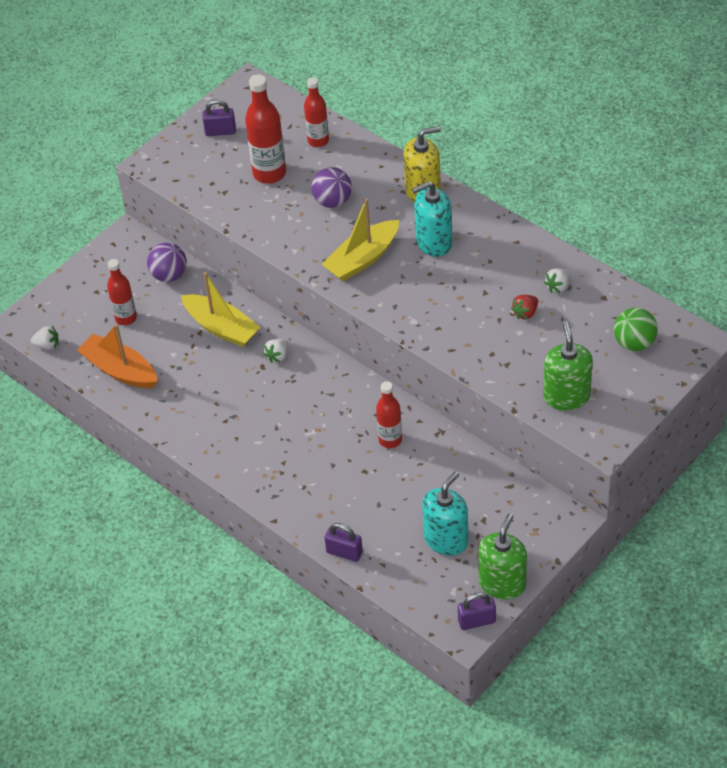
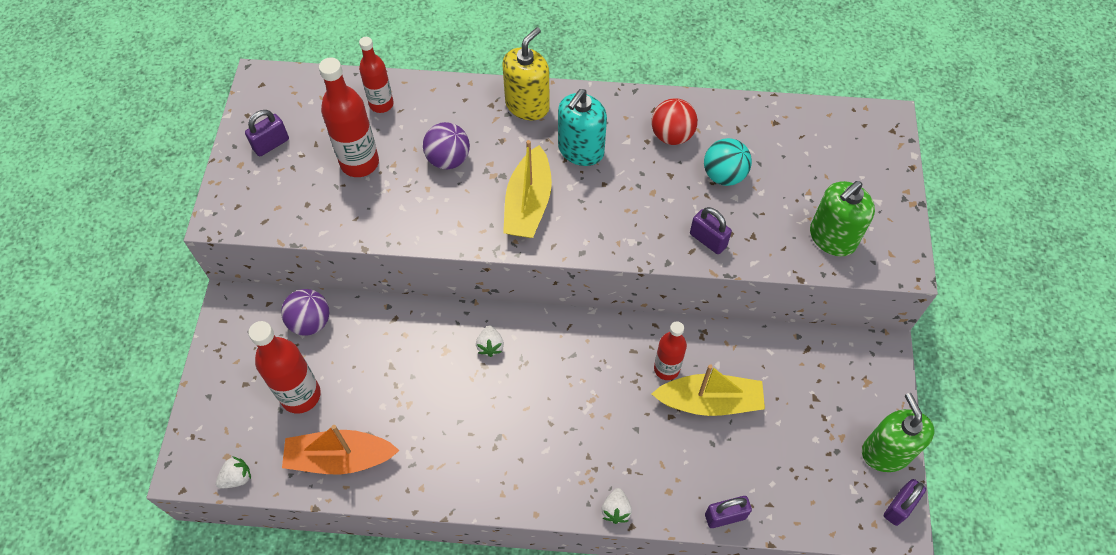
camera: 40 degrees left, 10 degrees up
red bottle [107,259,137,325] -> red bottle [248,321,321,414], size x1.54
yellow boat [181,272,261,347] -> yellow boat moved to [652,364,765,416]
turquoise soap dispenser [422,471,468,556] -> none
red strawberry [511,295,538,320] -> turquoise ball [704,138,752,186]
green soap dispenser [543,322,593,411] -> green soap dispenser turned 90 degrees counterclockwise [810,181,875,257]
white strawberry [544,269,571,293] -> white strawberry moved to [601,488,632,524]
green ball [614,308,658,351] -> none
none -> red ball [651,98,698,145]
none -> purple padlock [690,207,732,254]

